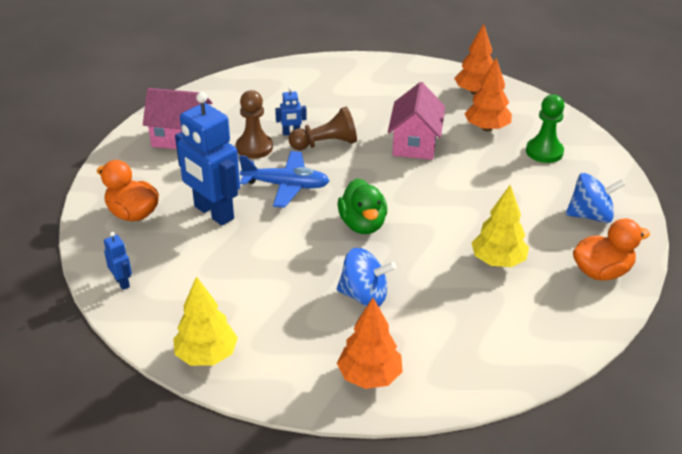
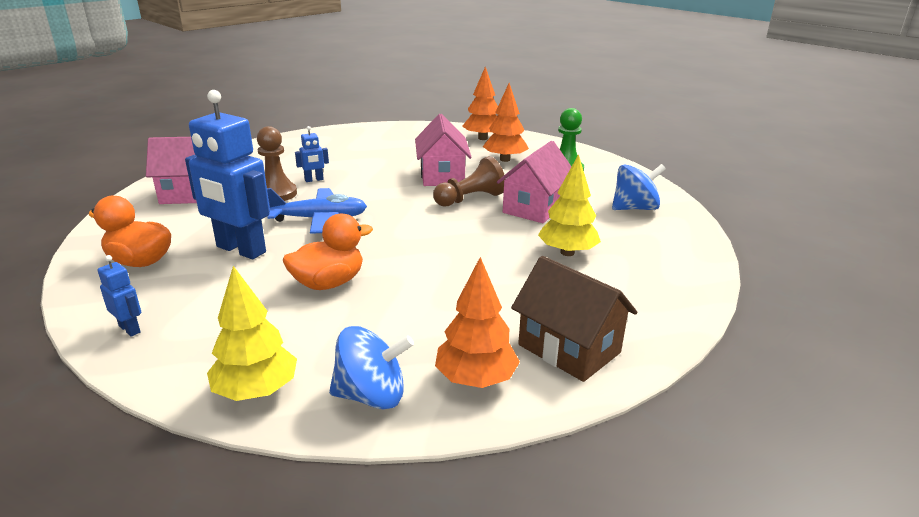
camera: 15 degrees left, 10 degrees down
brown pawn [289,107,357,150] -> brown pawn moved to [433,156,504,207]
blue spinning top [337,248,396,307] -> blue spinning top moved to [329,326,414,410]
green duck [338,178,387,234] -> none
orange duck [573,218,650,281] -> orange duck moved to [283,213,373,290]
none -> pink house [497,141,572,223]
none -> brown house [511,256,637,382]

